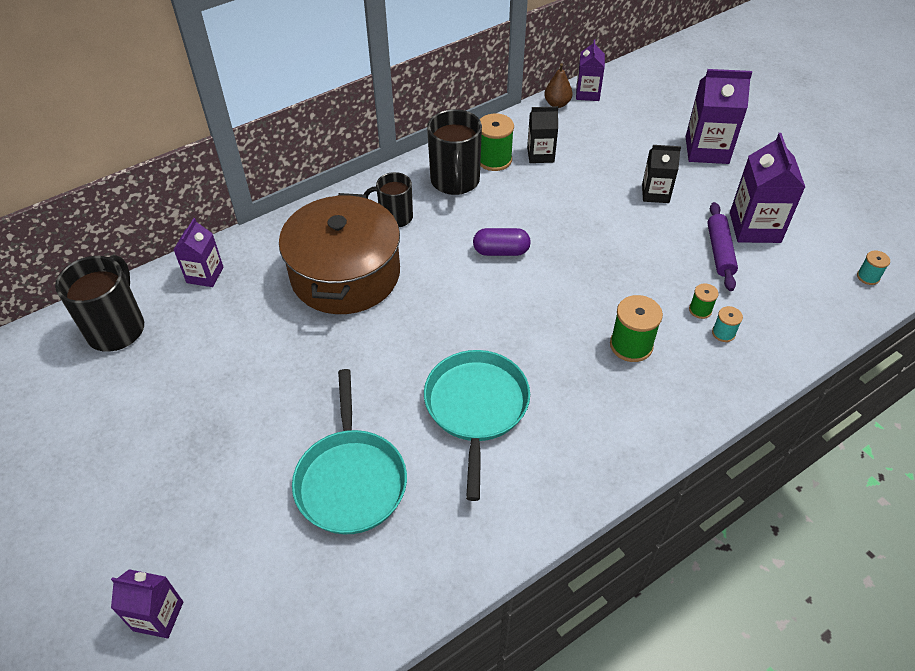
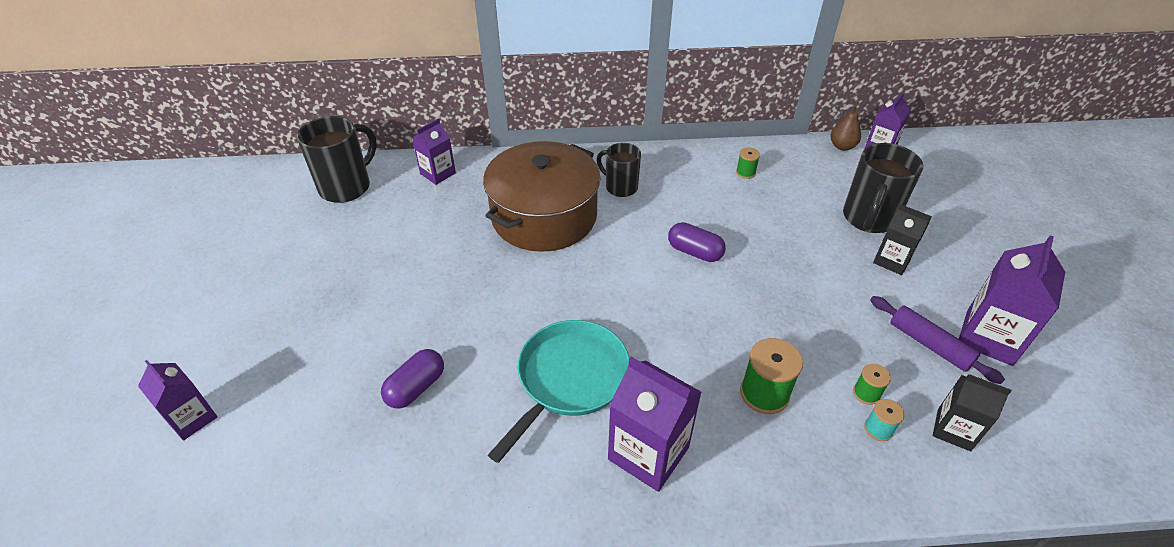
camera: 30 degrees right, 5 degrees down
turquoise pan [292,369,407,534] -> purple capsule [381,349,444,408]
black mug [427,109,482,195] -> black mug moved to [843,143,923,233]
green spool [480,113,514,171] -> green spool [736,147,760,179], size x0.55
black carton [527,106,558,163] -> black carton moved to [933,374,1011,451]
purple carton [685,69,752,164] -> purple carton moved to [608,357,702,492]
purple rolling pin [707,202,738,291] -> purple rolling pin turned 75 degrees counterclockwise [870,296,1005,384]
turquoise spool [857,251,890,285] -> none

